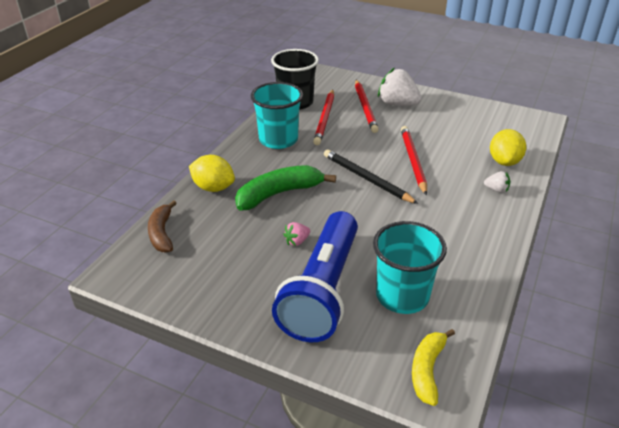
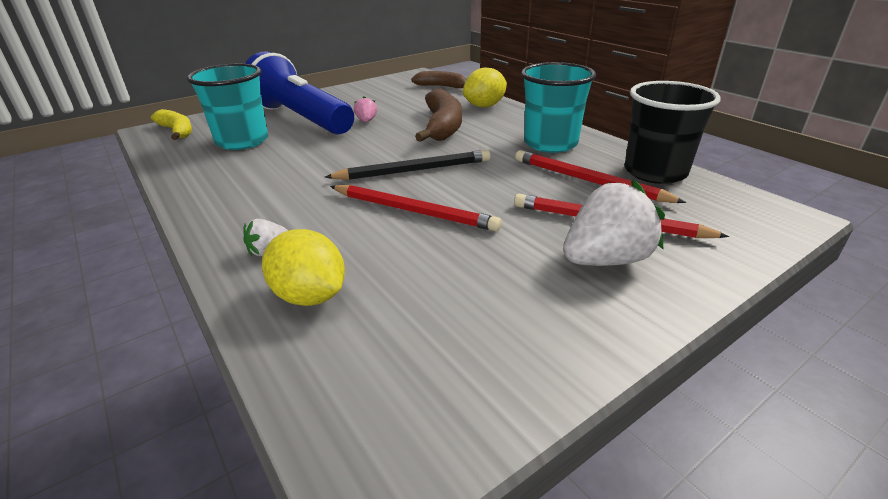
camera: 120 degrees right, 5 degrees down
green banana [235,165,336,210] -> brown banana [415,88,462,142]

